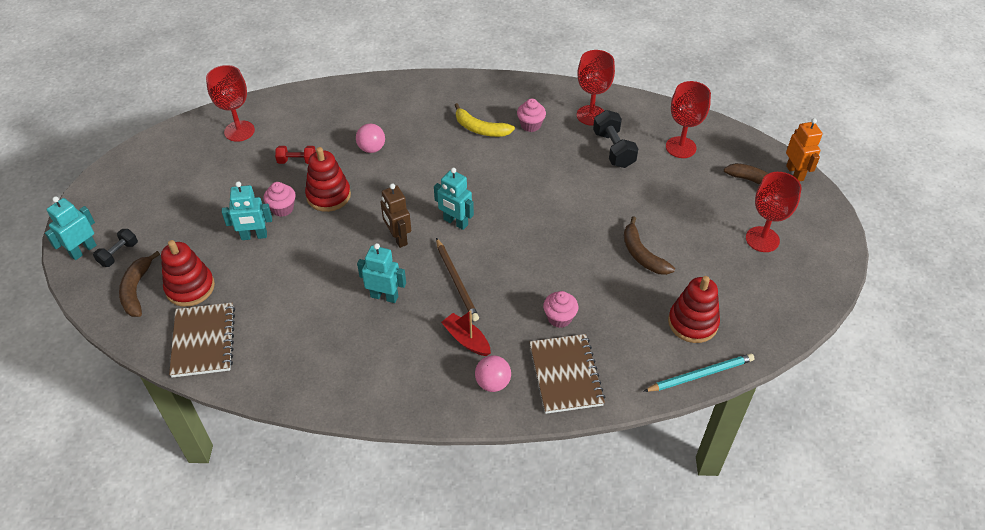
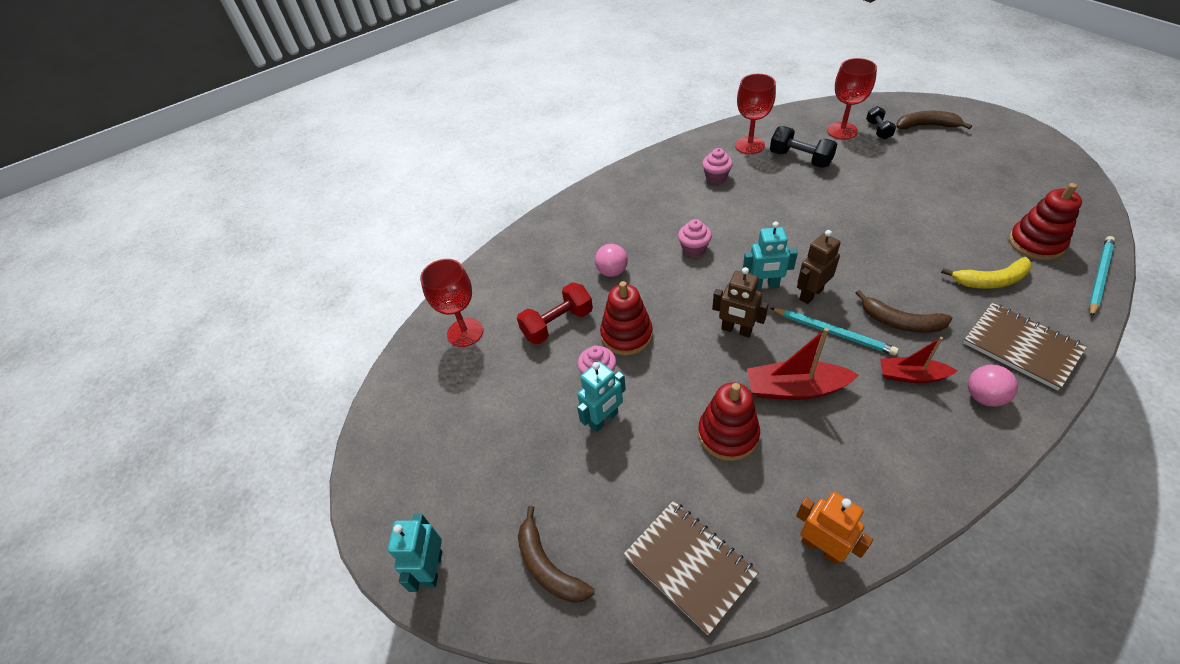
camera: 30 degrees left, 0 degrees up
black dumbbell [93,229,138,267] -> black dumbbell moved to [866,106,896,140]
red stacking toy [161,240,215,307] -> red stacking toy moved to [698,382,760,461]
red dumbbell [275,146,316,164] -> red dumbbell [517,283,593,344], size x1.60
turquoise robot [357,243,406,303] -> red boat [747,328,859,400]
brown pencil [436,238,479,321] -> turquoise pencil [771,308,898,355]
yellow banana [454,103,515,137] -> yellow banana moved to [941,257,1032,289]
pink cupcake [543,291,578,328] -> pink cupcake moved to [678,219,712,257]
brown banana [624,216,675,275] -> brown banana moved to [856,290,953,333]
red goblet [746,172,802,252] -> none
orange robot [786,118,823,181] -> orange robot moved to [796,492,873,565]
none -> brown robot [797,230,841,304]

